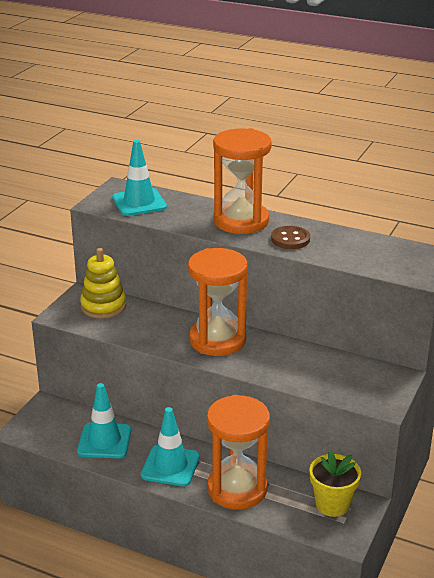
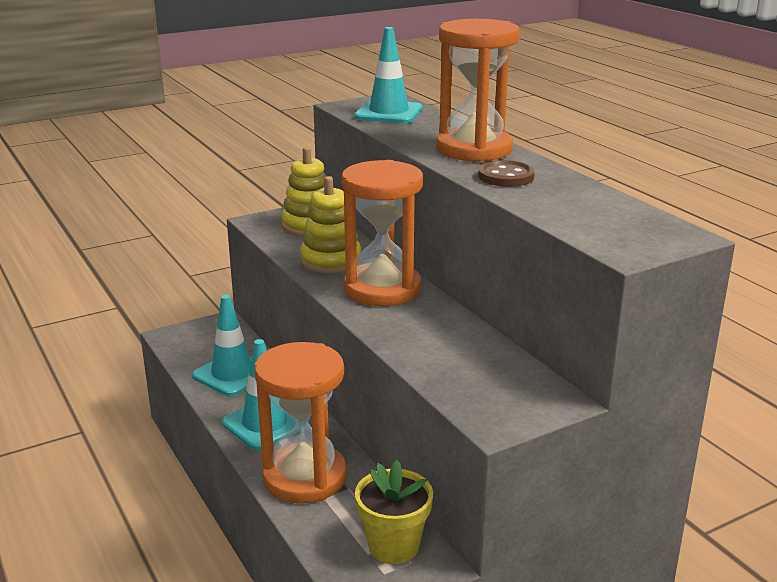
camera: 35 degrees right, 5 degrees down
none -> yellow stacking toy [300,176,361,273]

